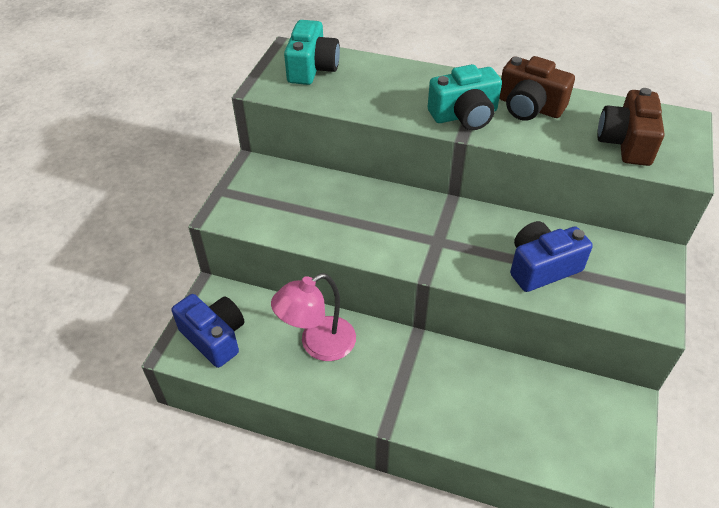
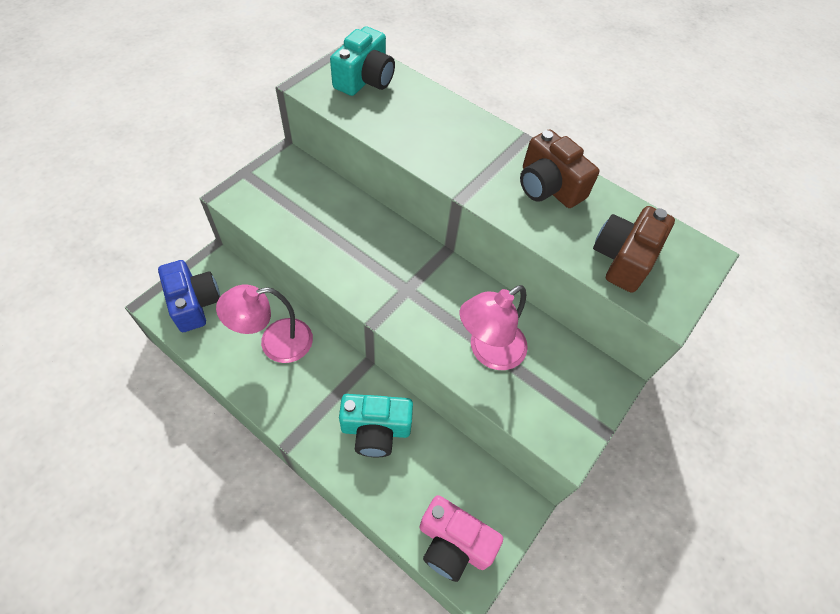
camera: 15 degrees right, 10 degrees up
turquoise camera [428,64,502,130] -> turquoise camera moved to [339,394,413,457]
blue camera [510,221,593,292] -> pink lamp [460,285,528,370]
none -> pink camera [420,495,503,582]

